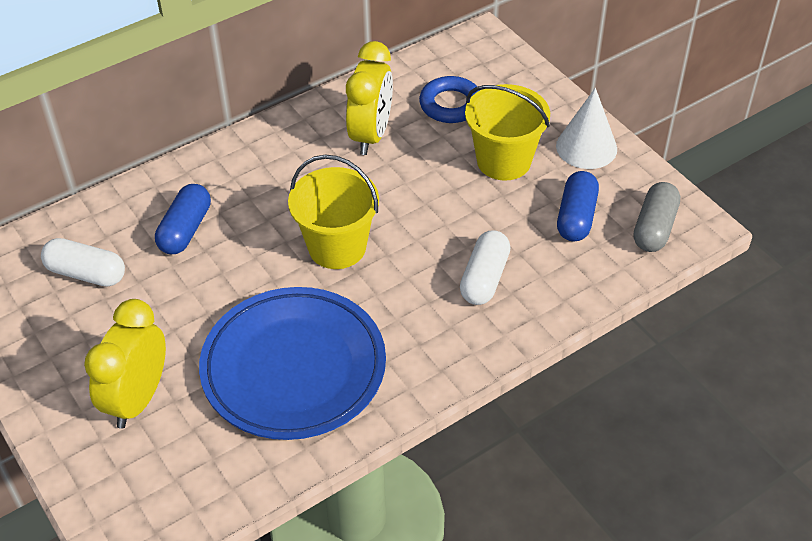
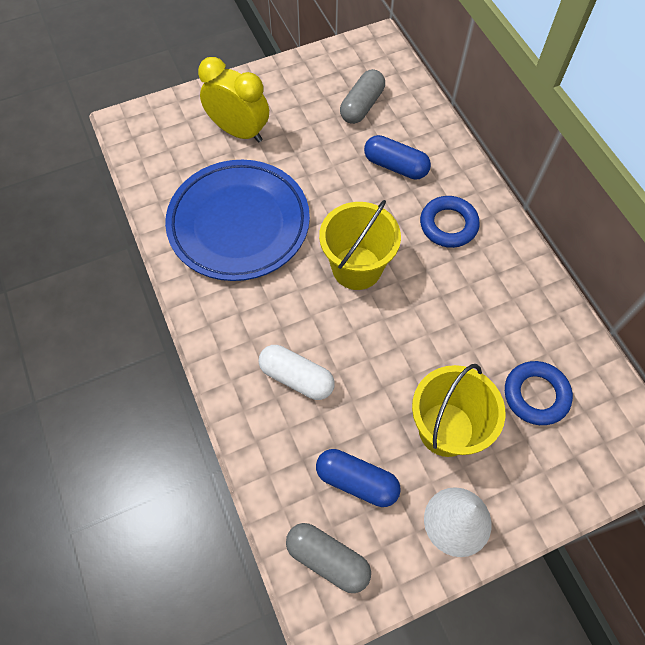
camera: 100 degrees right, 15 degrees up
white capsule [41,238,125,287] -> grey capsule [340,69,385,124]
yellow clock [346,41,393,155] -> none
none -> blue ring [420,196,480,248]

